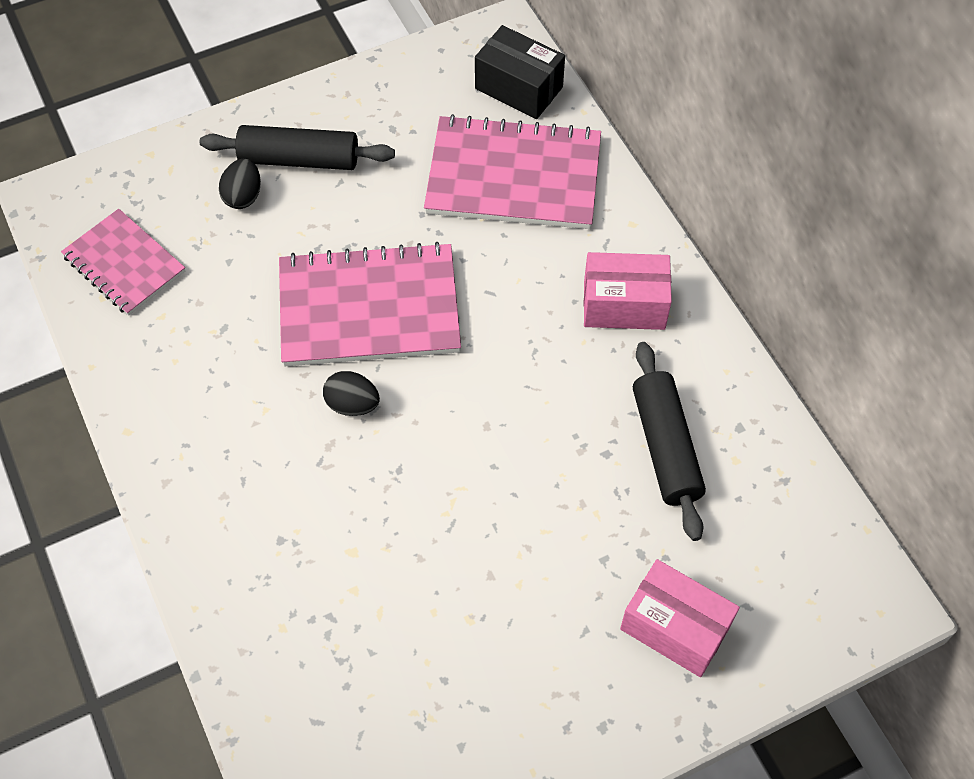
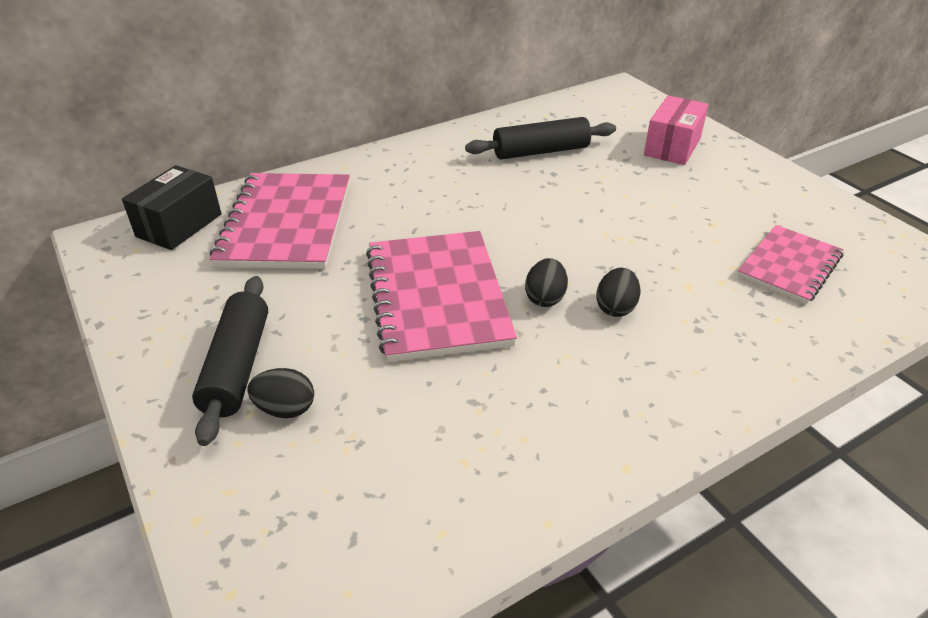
camera: 95 degrees left, 20 degrees down
pink notebook [61,209,185,316] -> pink notebook moved to [737,225,844,304]
pink box [584,252,672,330] -> none
none -> black egg [596,268,640,317]

